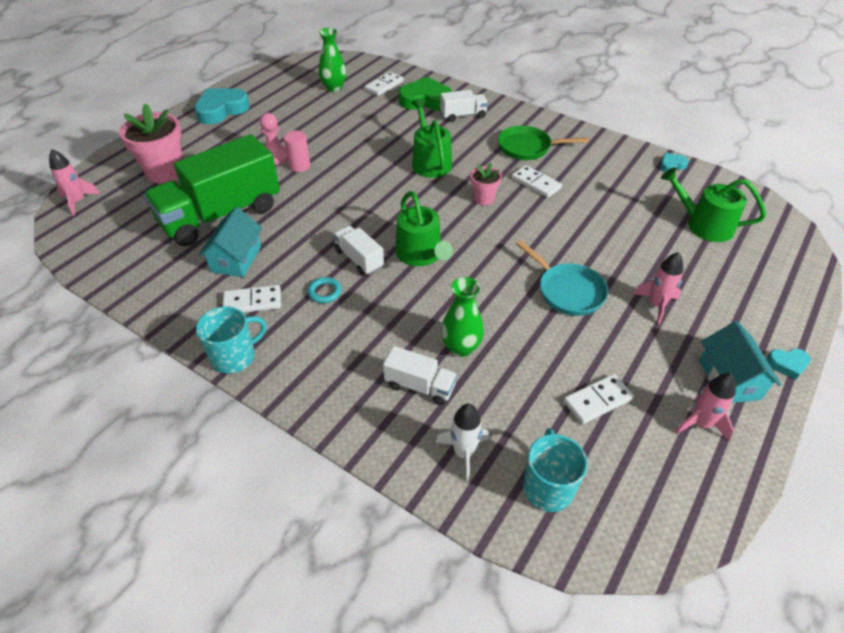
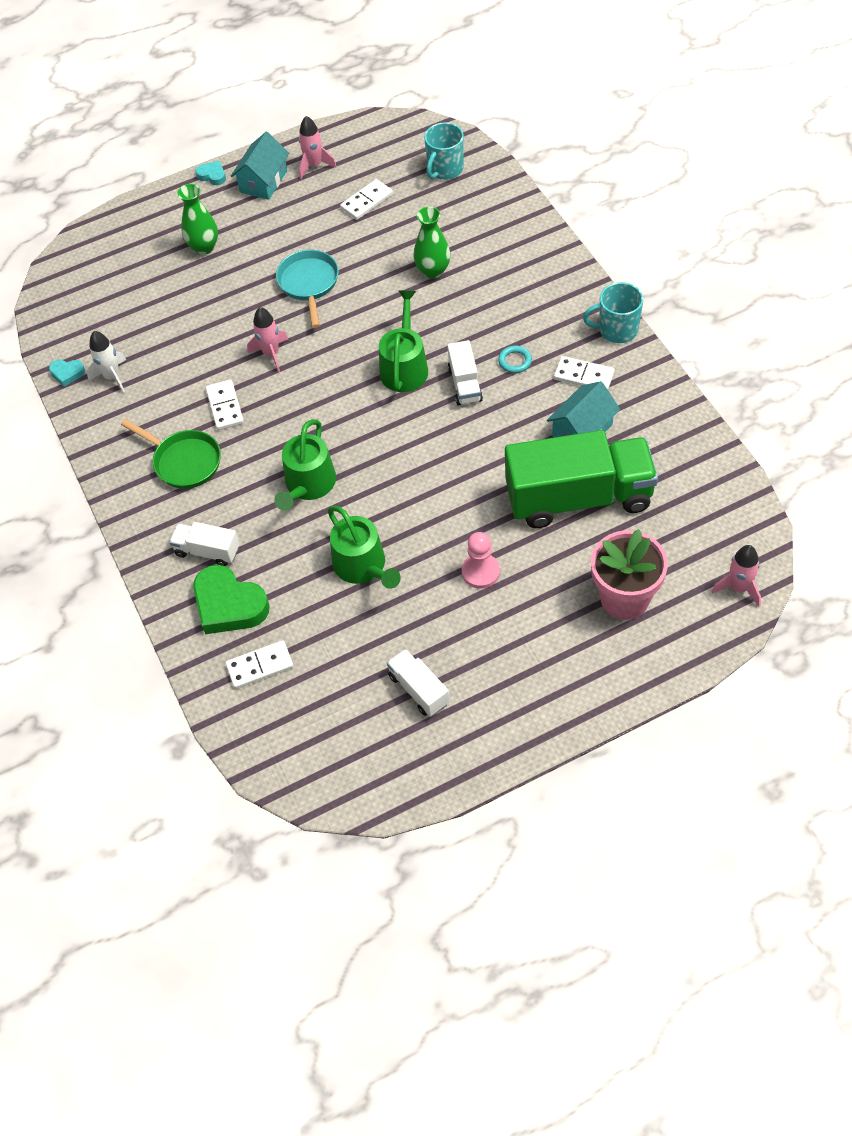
camera: 145 degrees left, 10 degrees up
turquoise heart [194,88,250,124] -> none
pink cylinder [284,131,310,172] -> none
green vase [319,28,346,92] -> green vase moved to [177,184,218,255]
white truck [383,346,457,405] -> white truck moved to [387,649,450,717]
white rocket [436,404,489,482] -> white rocket moved to [87,331,126,393]
pink flower pot [471,163,502,205] -> none
white domino [564,374,634,424] -> white domino turned 45 degrees counterclockwise [340,179,393,220]
pink rocket [634,252,683,324] -> pink rocket moved to [247,307,288,372]
green watering can [661,167,766,242] -> green watering can moved to [328,506,401,589]

